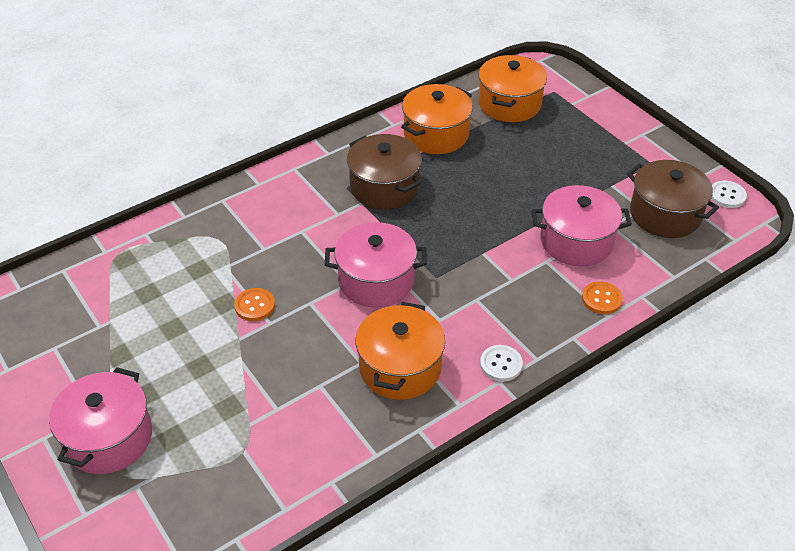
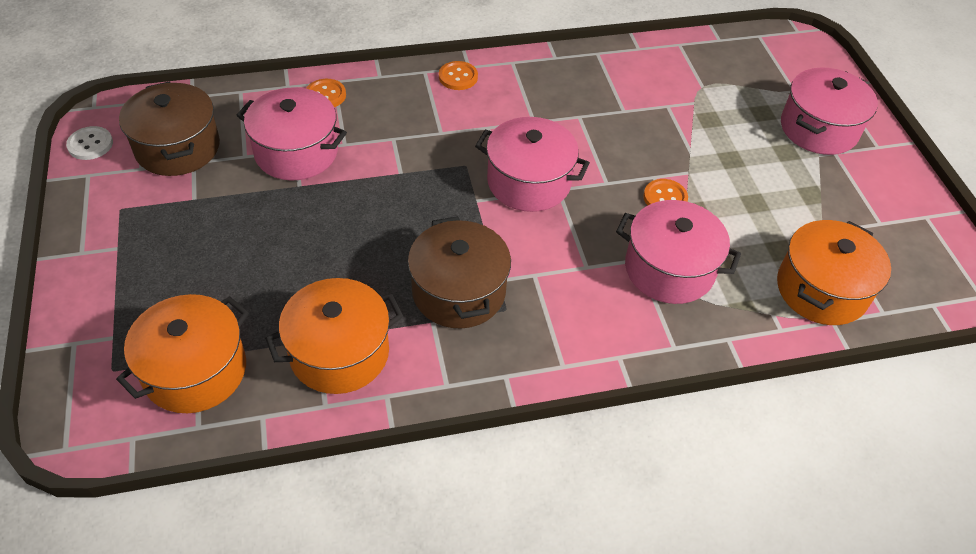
camera: 160 degrees left, 5 degrees up
orange pot [356,302,445,400] -> orange pot moved to [777,220,891,325]
white button [480,345,523,382] -> orange button [439,61,478,90]
none -> pink pot [616,200,741,304]

